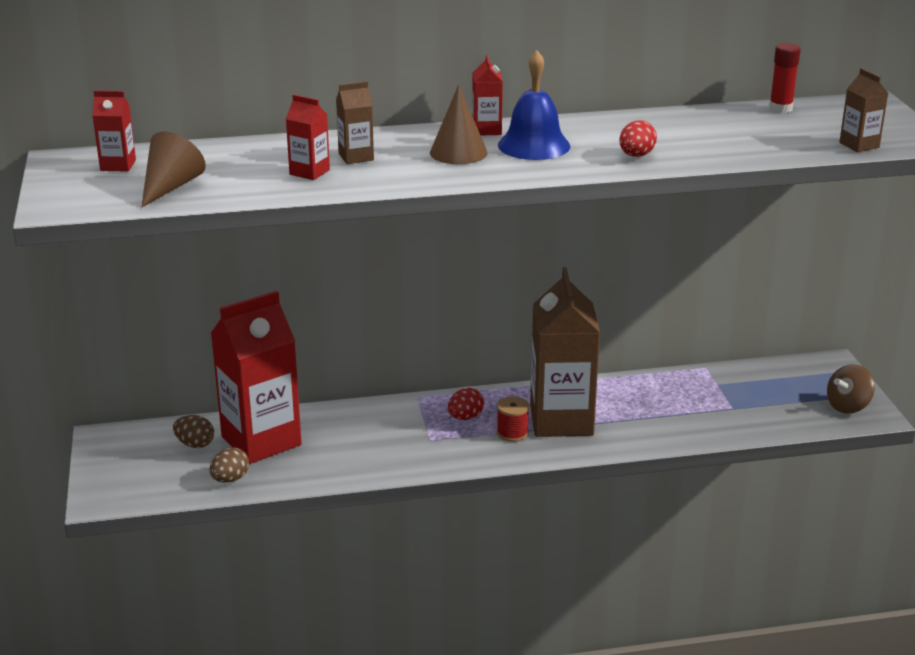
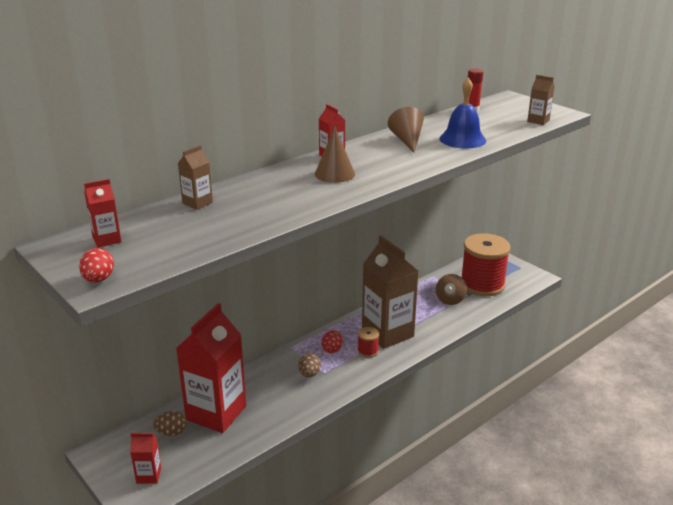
camera: 30 degrees left, 0 degrees up
brown cone [141,131,206,207] -> brown cone moved to [388,107,424,152]
brown egg [210,447,249,483] -> brown egg moved to [299,353,321,378]
red carton [286,94,330,180] -> red carton moved to [130,433,161,484]
brown carton [336,82,374,164] -> brown carton moved to [178,145,213,210]
blue bell [498,50,570,160] -> blue bell moved to [439,78,486,149]
red egg [619,120,657,157] -> red egg moved to [79,248,114,283]
brown spinning top [827,364,875,414] -> brown spinning top moved to [436,274,467,305]
none -> red spool [461,233,511,296]

